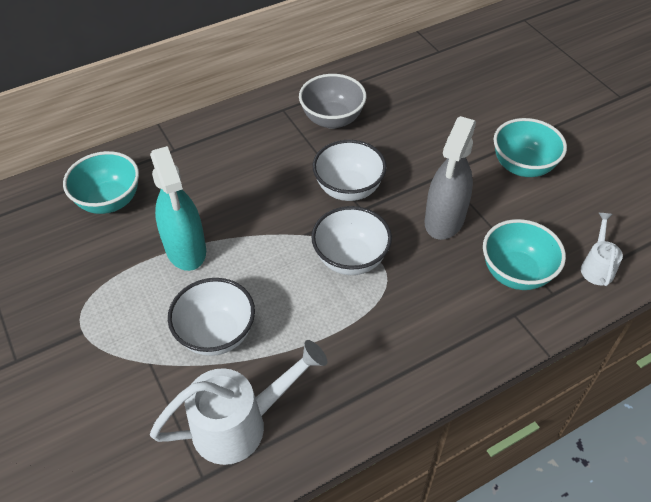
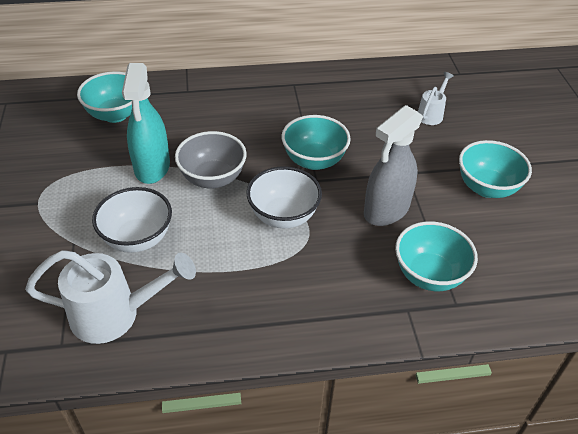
camera: 20 degrees right, 5 degrees down
grey bowl [299,74,367,129] -> grey bowl moved to [175,131,247,189]
white bowl [313,140,387,201] -> turquoise bowl [281,115,351,170]
white watering can [581,213,623,286] -> white watering can moved to [418,72,454,125]

